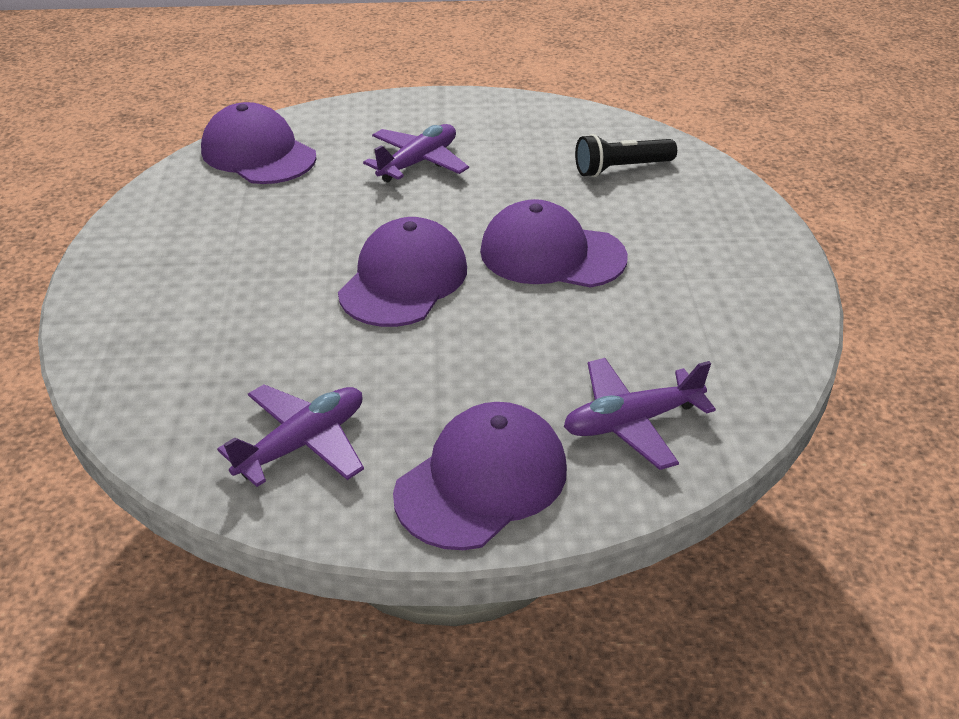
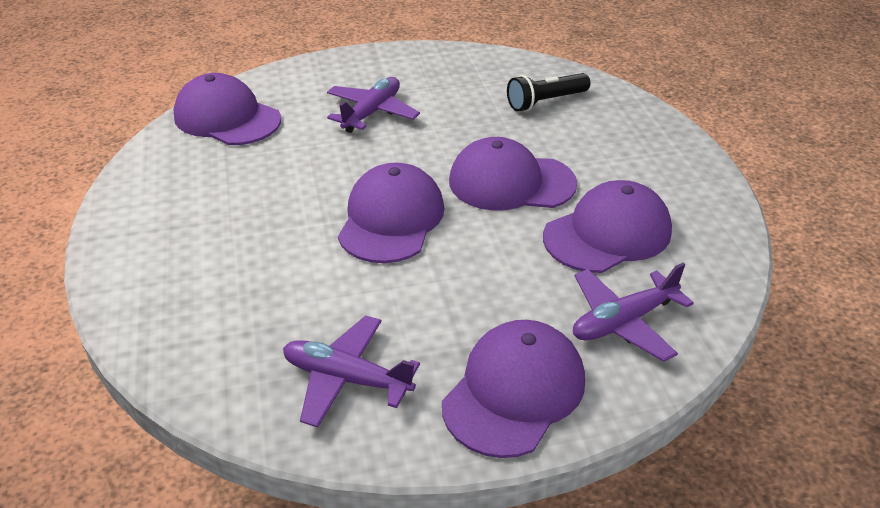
camera: 10 degrees left, 0 degrees up
purple plane [217,384,364,487] -> purple plane turned 105 degrees counterclockwise [283,315,420,428]
none -> purple cap [543,180,672,273]

